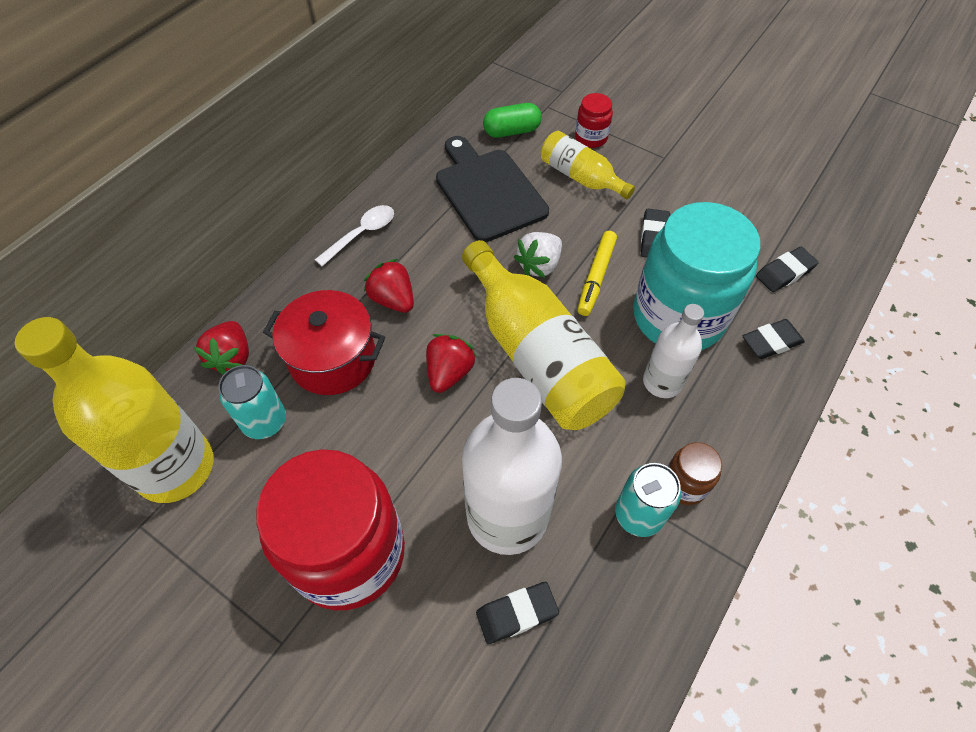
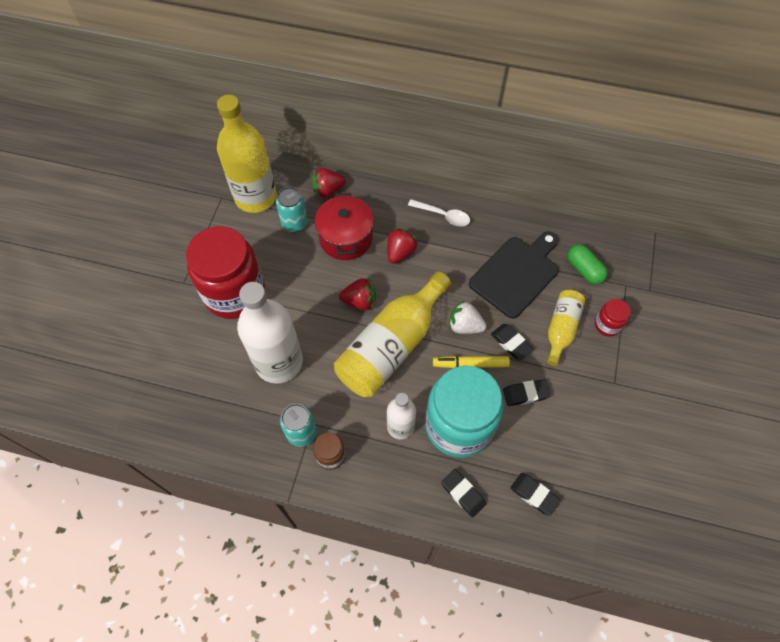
camera: 70 degrees right, 5 degrees up
black eraser [476,582,559,644] -> black eraser moved to [491,324,533,360]

